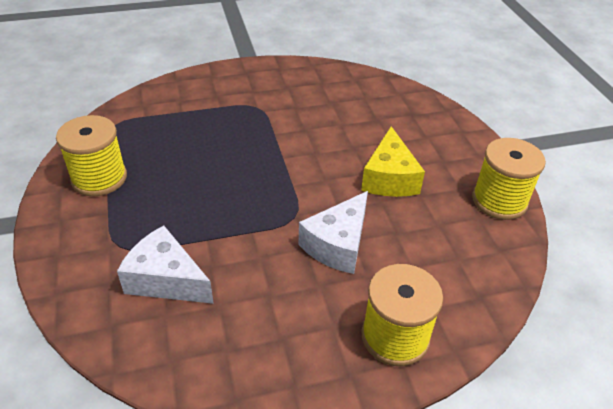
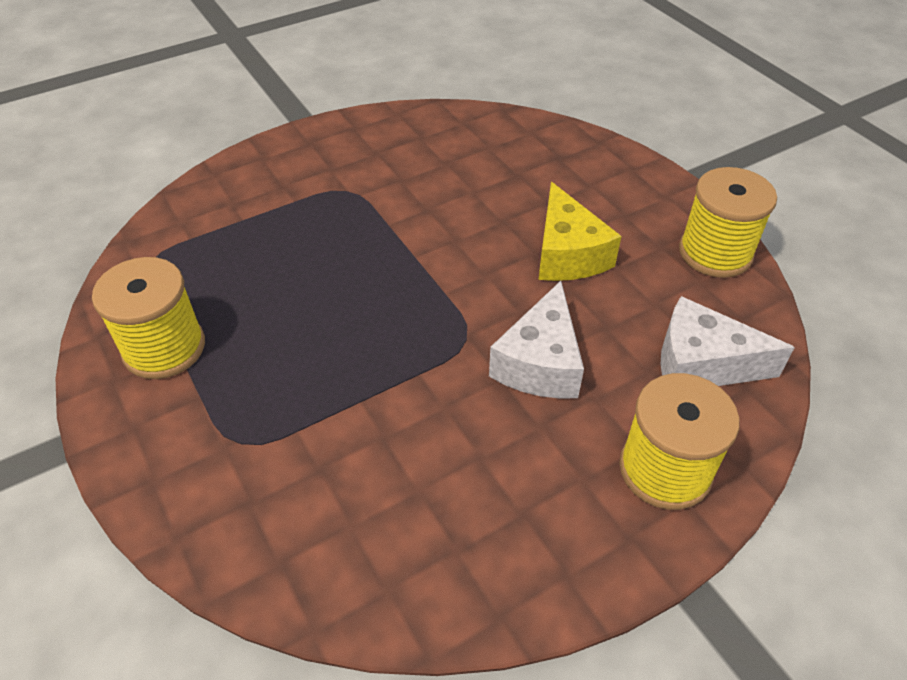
camera: 15 degrees left, 5 degrees up
white cheese [117,225,214,304] -> white cheese moved to [661,296,795,386]

